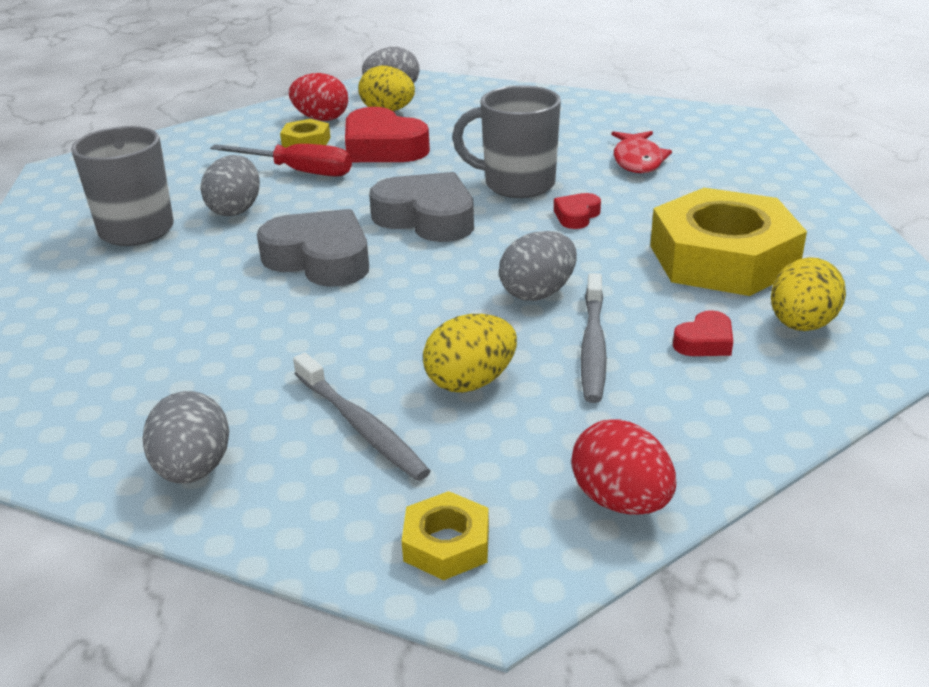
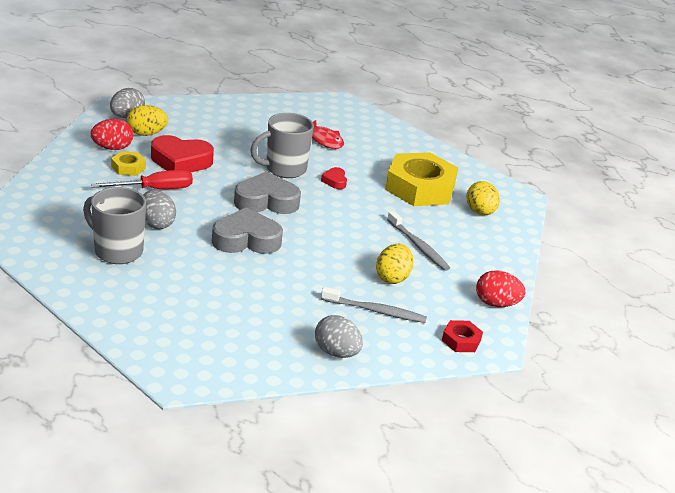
camera: 45 degrees left, 0 degrees up
yellow nut [402,491,489,580] -> red nut [442,320,483,352]
grey egg [499,231,577,301] -> none
red heart [673,310,733,356] -> none

